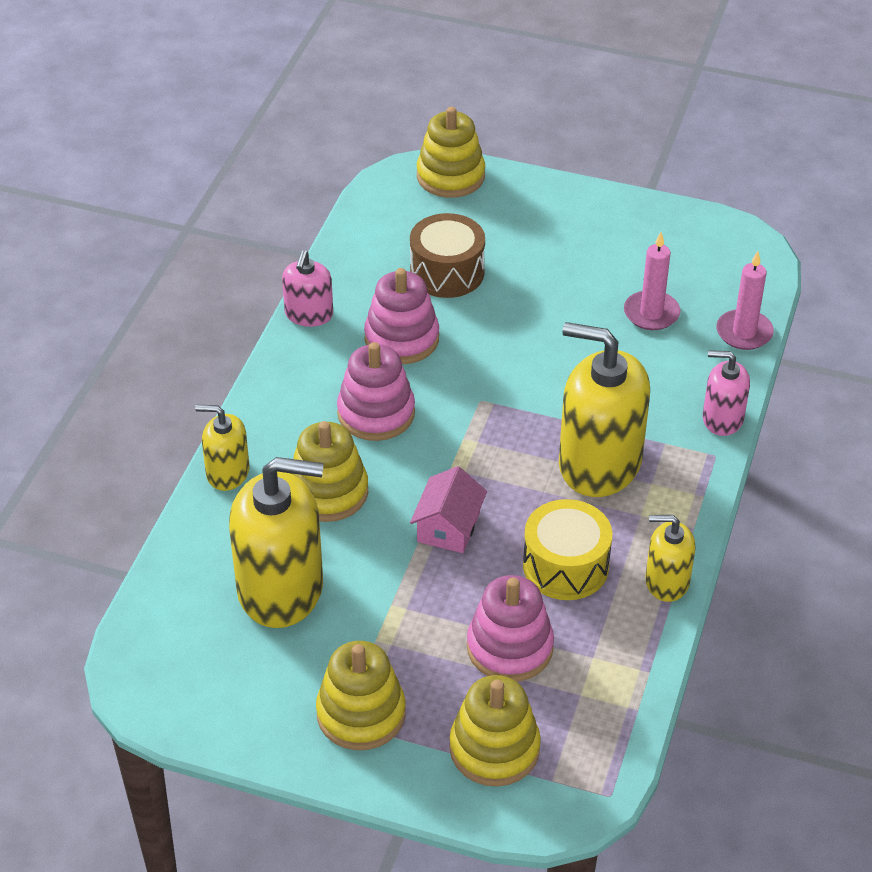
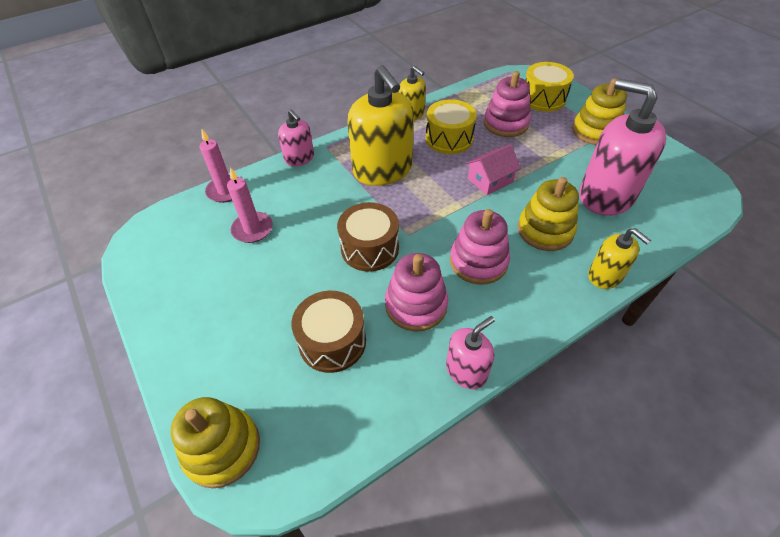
camera: 140 degrees left, 5 degrees up
yellow soap dispenser [229,457,324,628] -> pink soap dispenser [579,79,666,216]
yellow stacking toy [449,675,541,787] -> yellow drum [525,62,574,112]
none -> brown drum [337,202,399,272]

